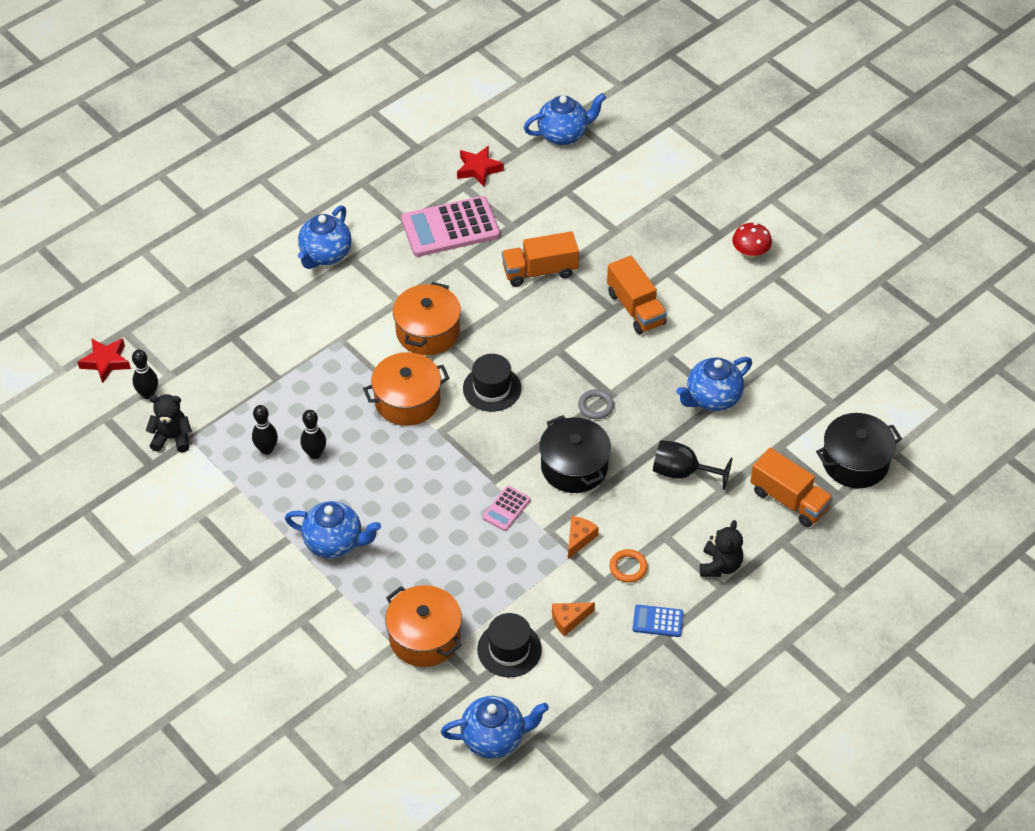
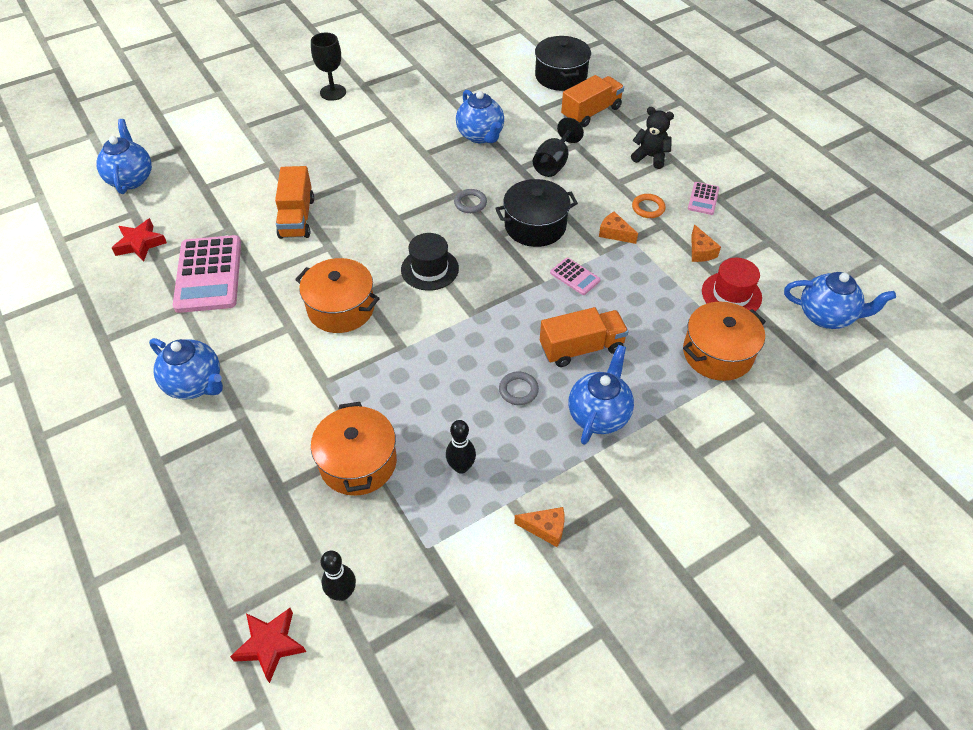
camera: 80 degrees left, 0 degrees up
black teddy bear [146,394,192,452] -> none
black bowling pin [300,410,326,459] -> none
orange pot [363,352,449,426] -> orange pot moved to [311,402,397,496]
blue teapot [441,696,549,759] -> blue teapot turned 105 degrees clockwise [784,272,896,329]
black hat [477,613,542,678] -> red hat [702,258,762,311]
orange truck [607,256,667,334] -> orange truck moved to [540,307,628,367]
blue calculator [632,605,683,637] -> pink calculator [688,182,719,215]
red mushroom [732,223,772,259] -> black goblet [311,33,346,101]
none -> grey ring [499,372,539,405]
none -> orange cheese [514,507,565,547]

